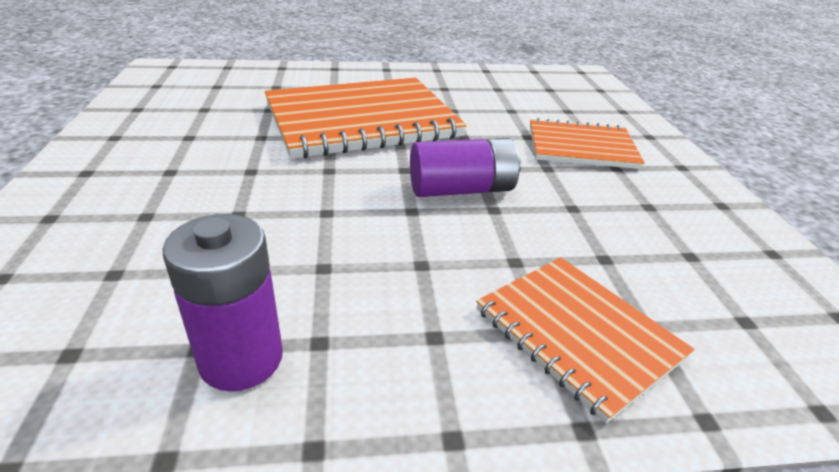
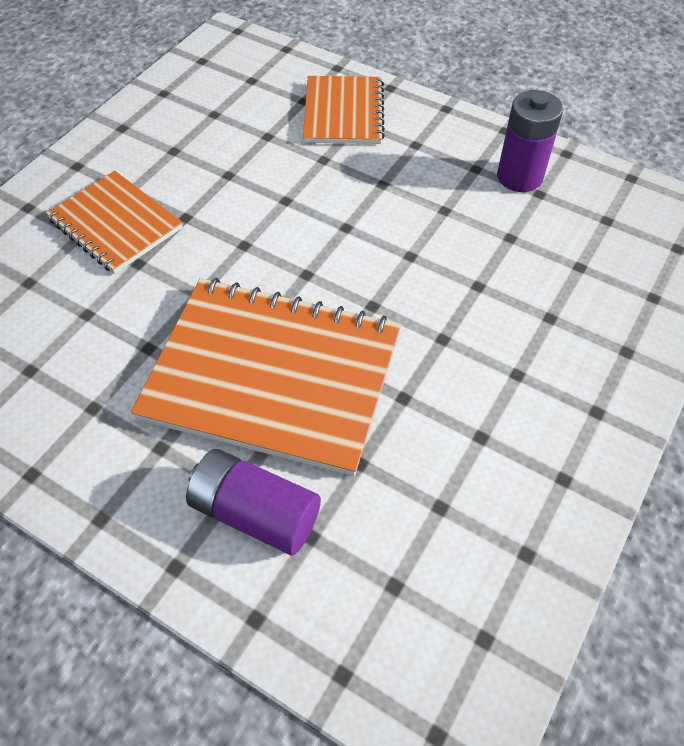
camera: 140 degrees left, 20 degrees up
purple battery [410,138,521,197] -> purple battery moved to [186,449,321,555]

